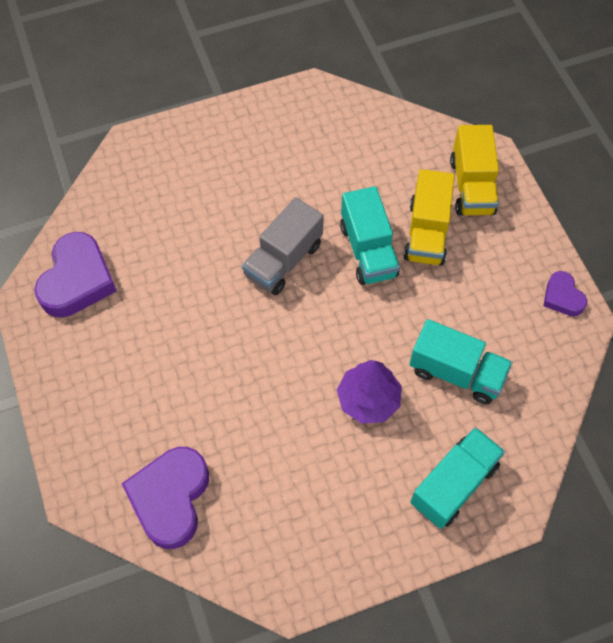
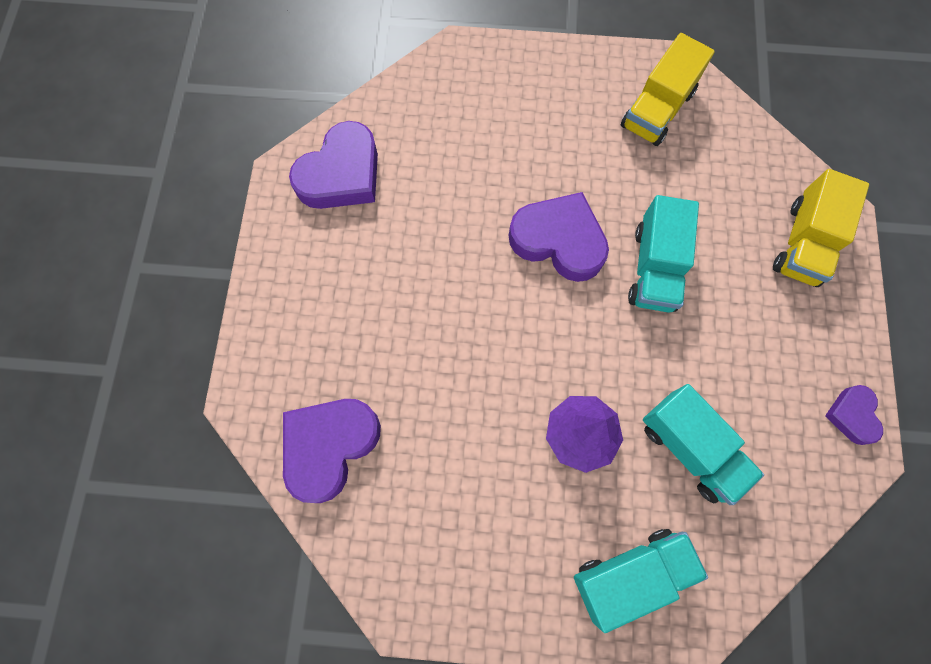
camera: 25 degrees right, 10 degrees up
grey truck [242,197,324,295] -> purple heart [509,192,609,282]
yellow truck [403,169,455,266] -> yellow truck moved to [621,33,715,146]

